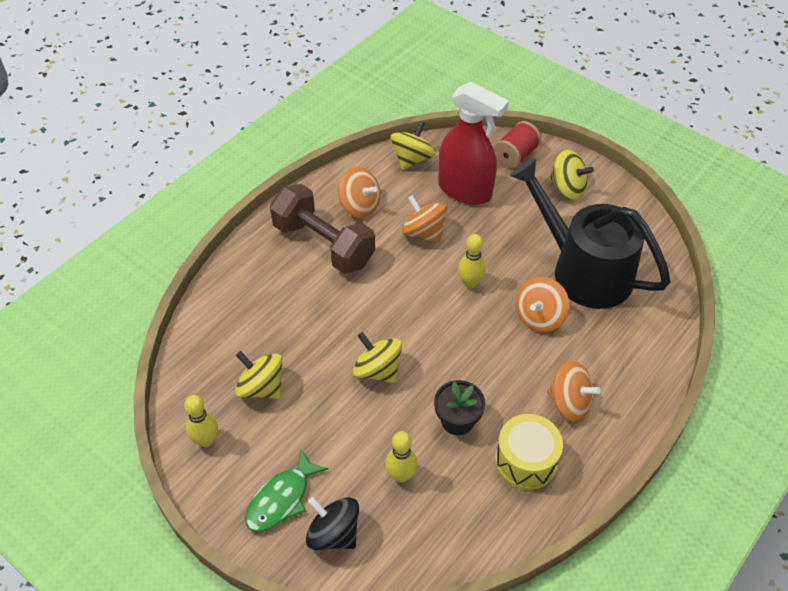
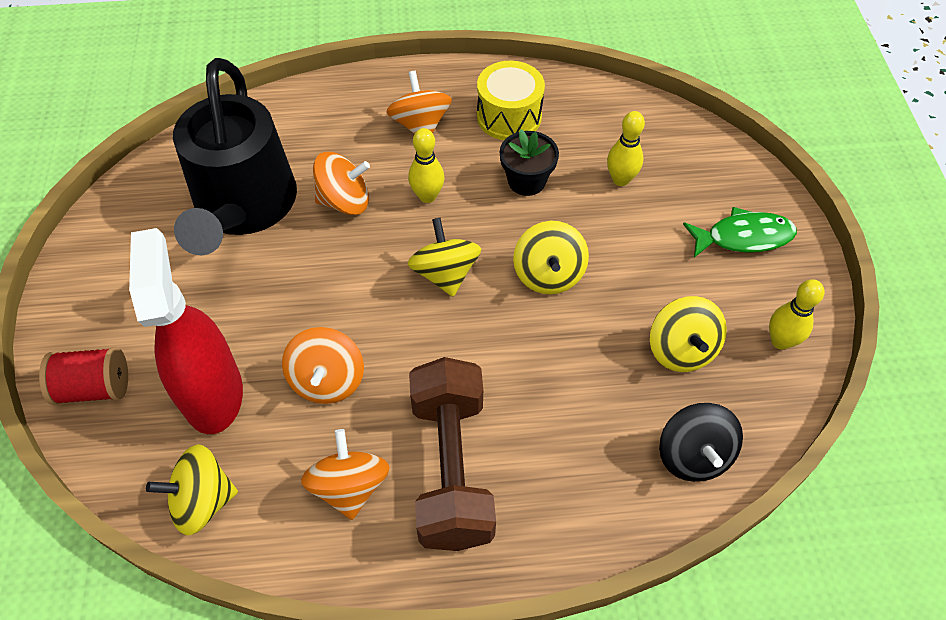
camera: 135 degrees left, 5 degrees up
black spinning top [306,497,359,550] -> black spinning top moved to [659,403,743,482]
yellow bowling pin [458,234,486,288] -> yellow bowling pin moved to [408,128,445,203]
yellow spinning top [549,150,594,199] -> yellow spinning top moved to [408,218,481,297]

